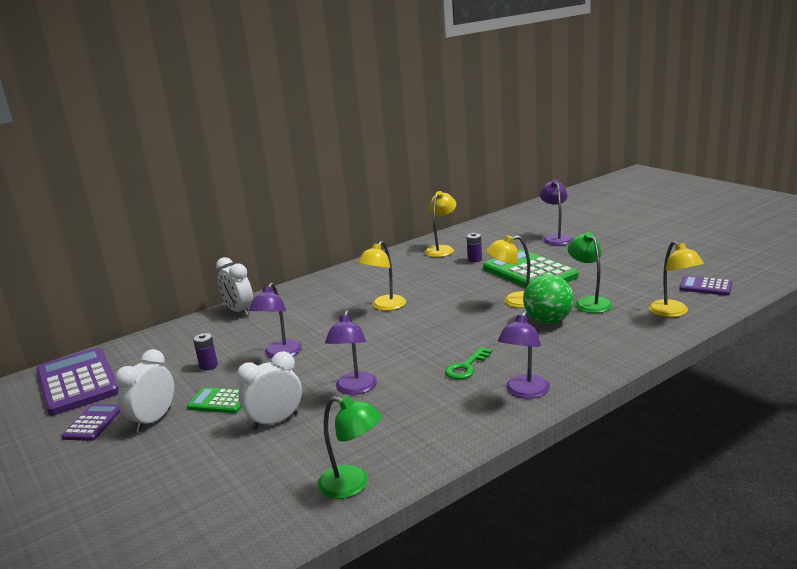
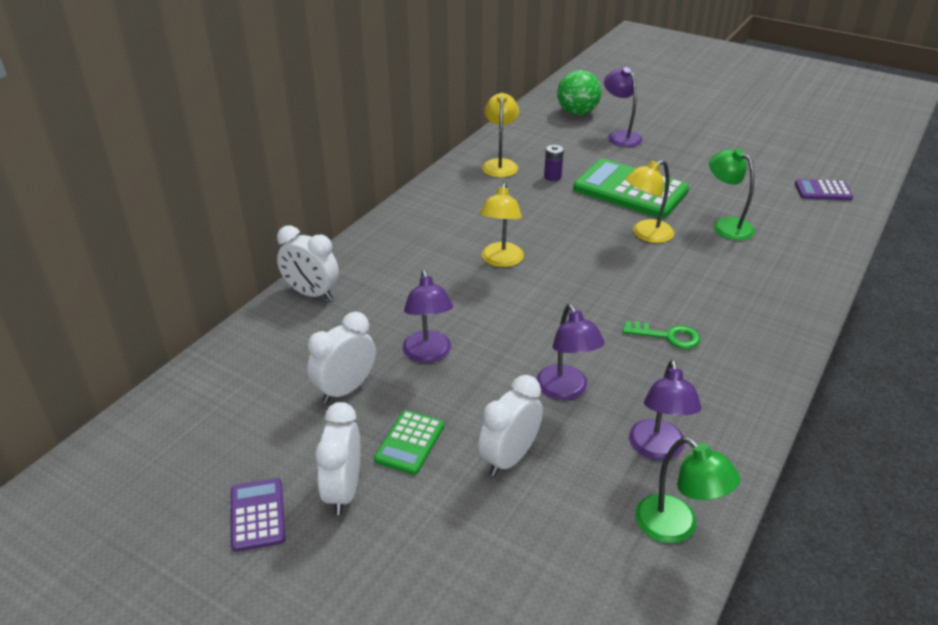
camera: 25 degrees left, 15 degrees up
purple calculator [36,348,119,415] -> none
green calculator [187,387,242,413] -> green calculator turned 60 degrees counterclockwise [374,410,444,475]
purple battery [193,333,218,370] -> white clock [307,312,376,403]
green lamp [318,396,382,499] -> green lamp turned 45 degrees clockwise [635,437,740,543]
green key [445,347,492,379] -> green key turned 90 degrees counterclockwise [623,321,701,349]
purple lamp [498,311,550,399] -> purple lamp moved to [629,359,702,460]
green ball [523,274,574,324] -> green ball moved to [557,70,601,115]
yellow lamp [649,241,704,317] -> none

